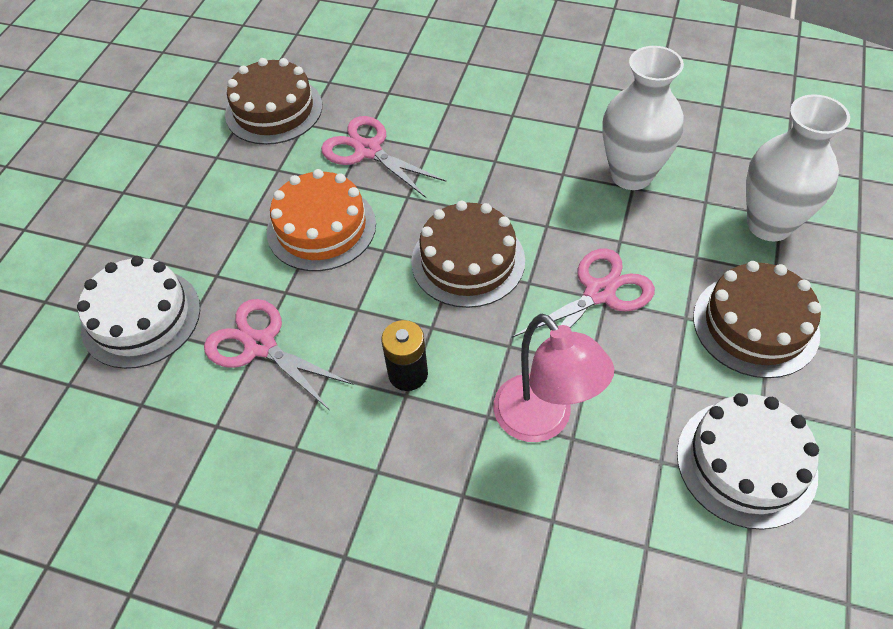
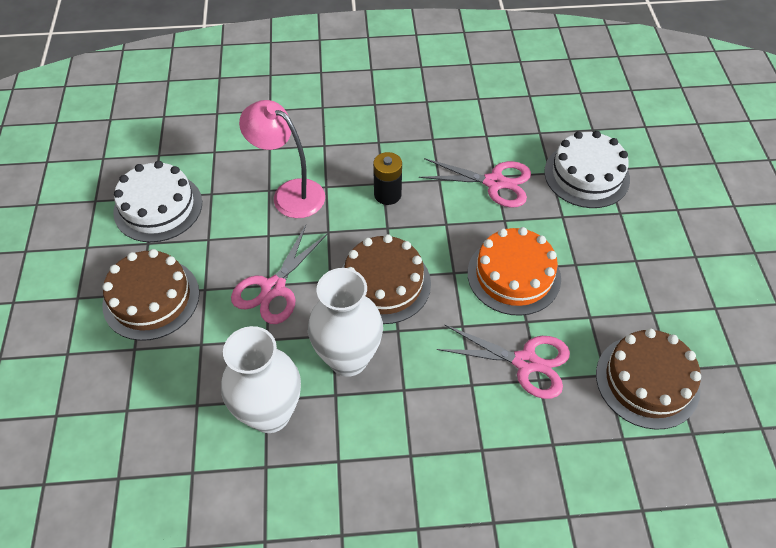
camera: 155 degrees right, 0 degrees up
white vase [746,94,850,242] -> white vase moved to [308,268,383,377]

